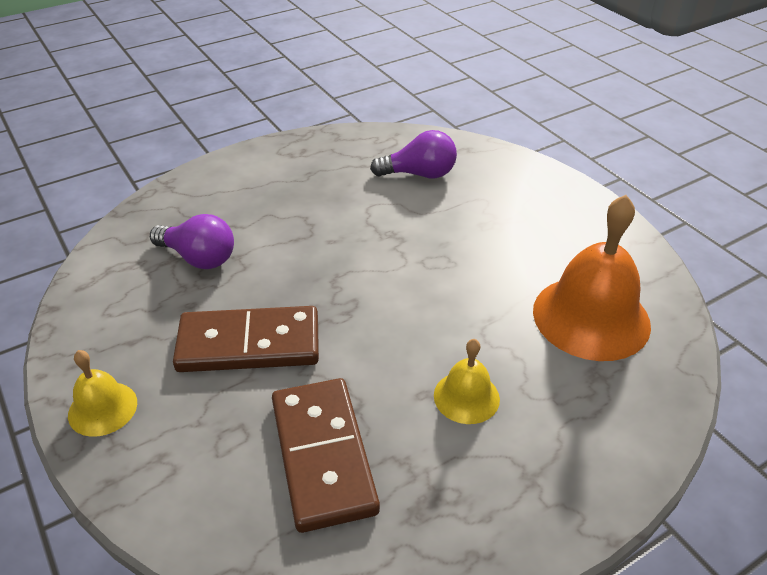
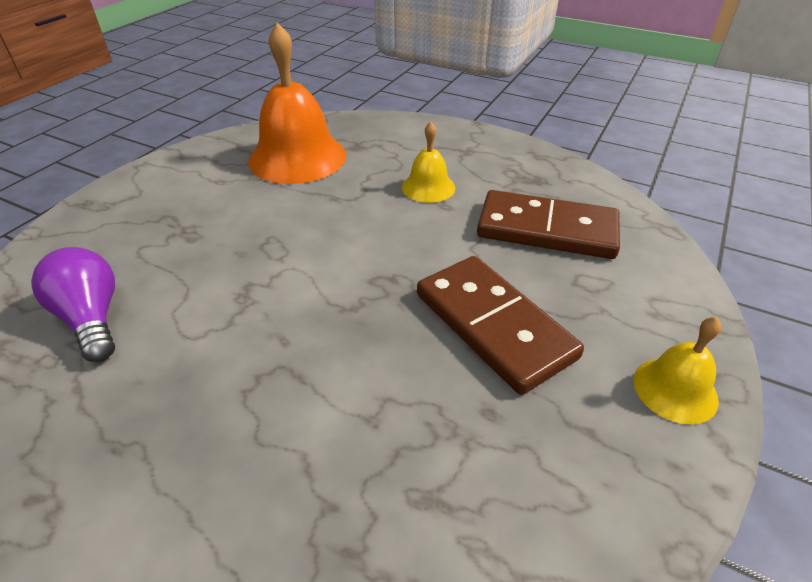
camera: 120 degrees left, 0 degrees up
purple light bulb [150,214,234,269] -> none
brown domino [272,378,380,533] -> brown domino turned 60 degrees clockwise [477,190,620,259]

